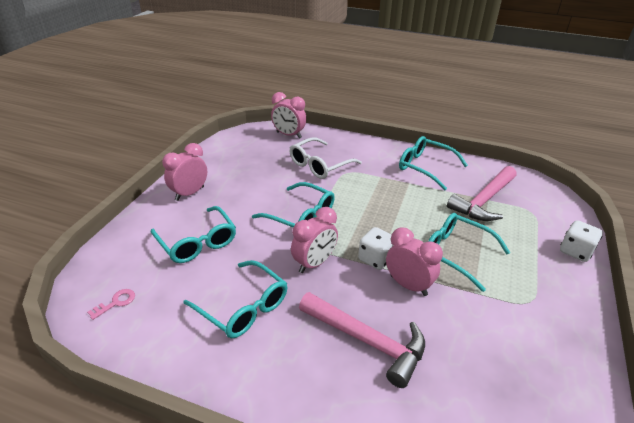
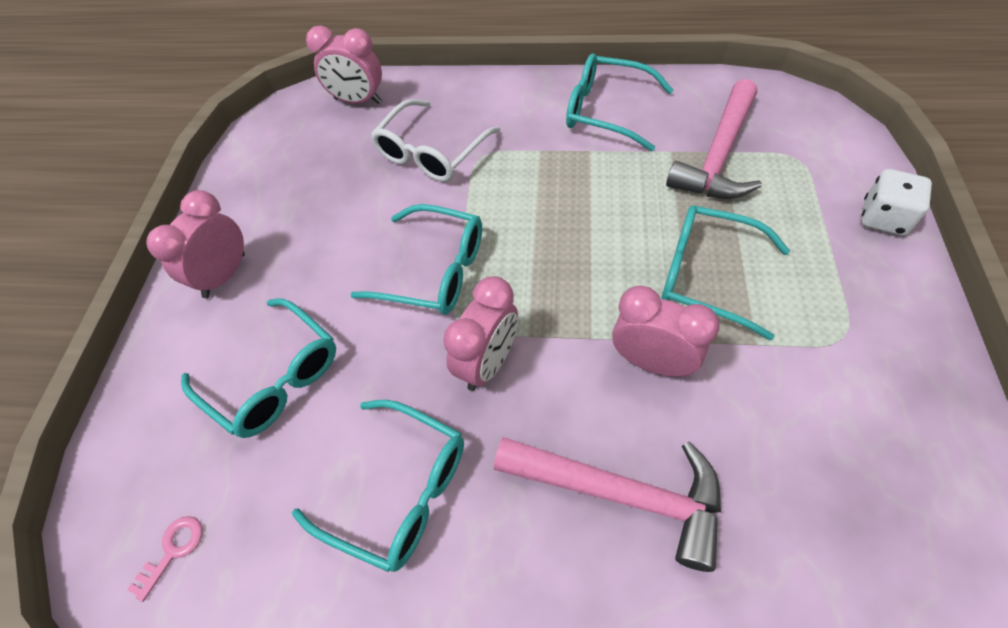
camera: 10 degrees left, 20 degrees up
white dice [358,227,394,270] -> none

